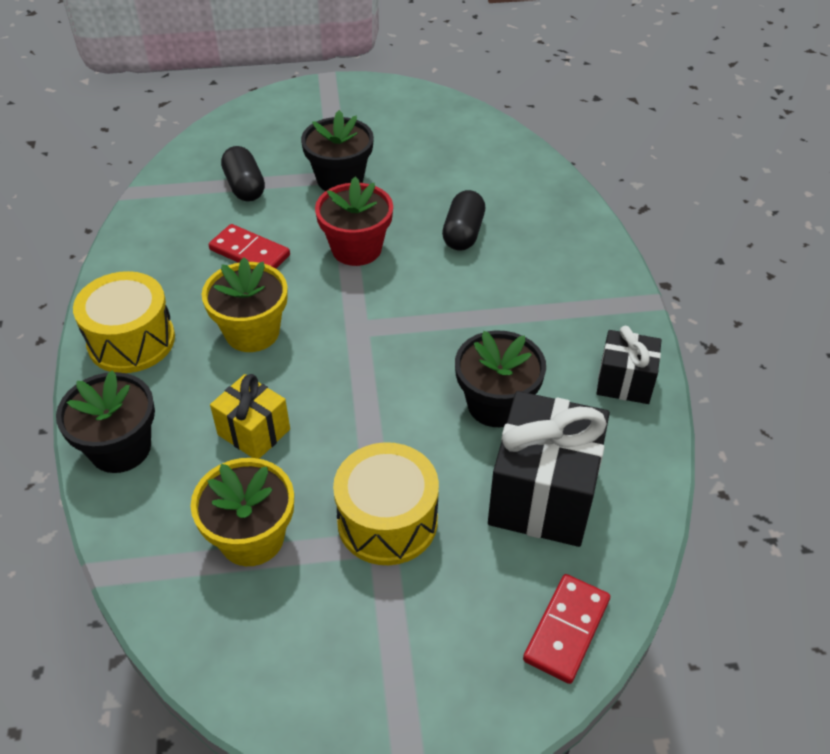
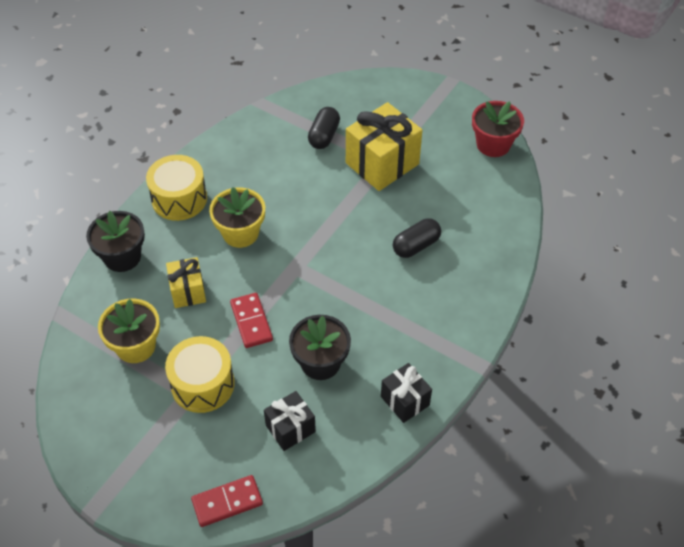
camera: 40 degrees right, 5 degrees up
red domino [209,224,290,269] -> red domino moved to [230,293,273,348]
black flower pot [301,110,374,191] -> yellow gift [346,102,422,191]
red flower pot [315,177,393,266] -> red flower pot moved to [472,101,524,157]
black gift [488,391,610,547] -> black gift [264,391,316,451], size x0.57

